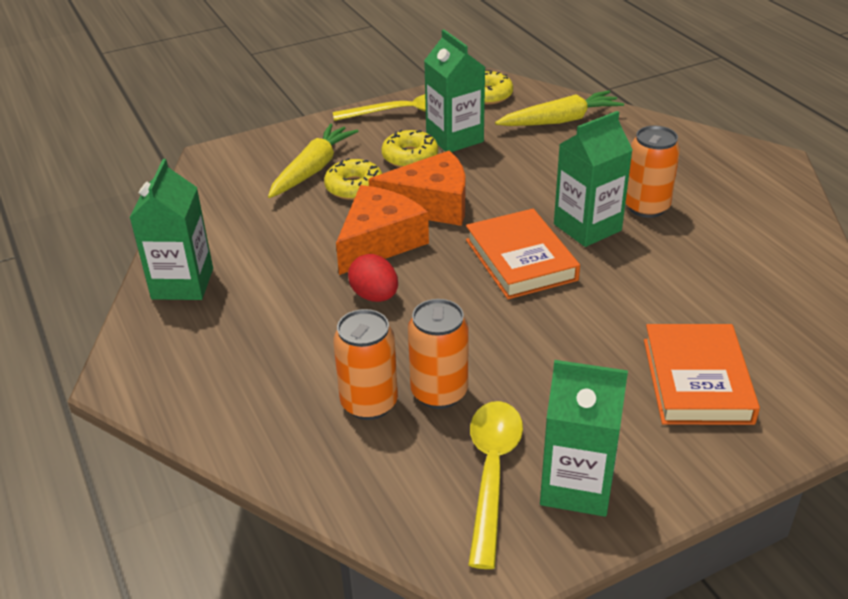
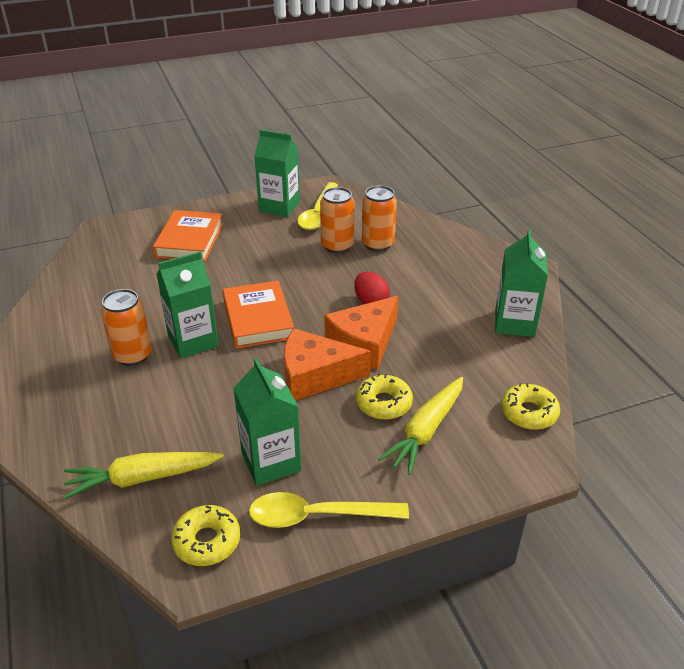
camera: 175 degrees left, 0 degrees up
yellow donut [382,130,438,167] -> yellow donut moved to [501,383,560,430]

